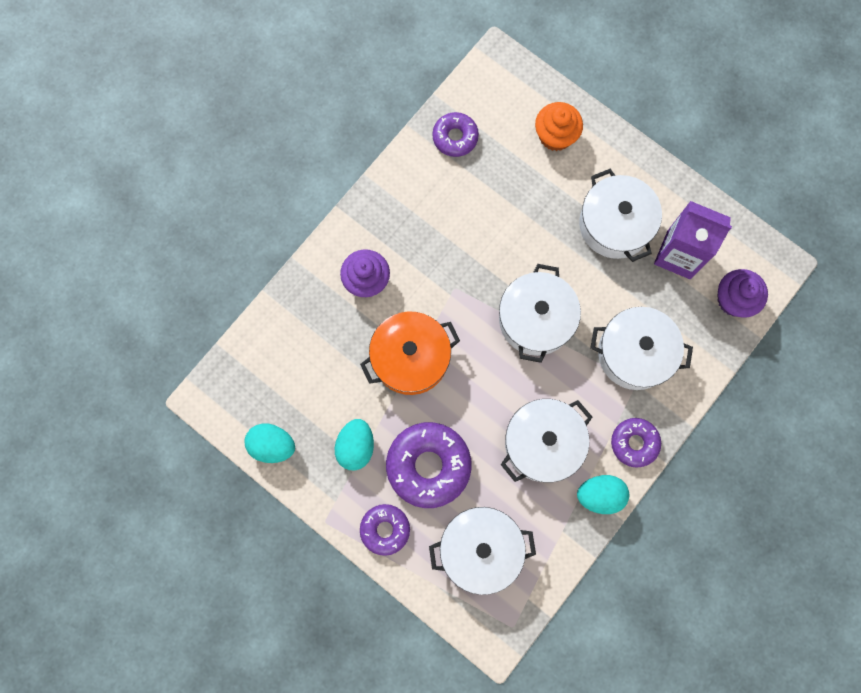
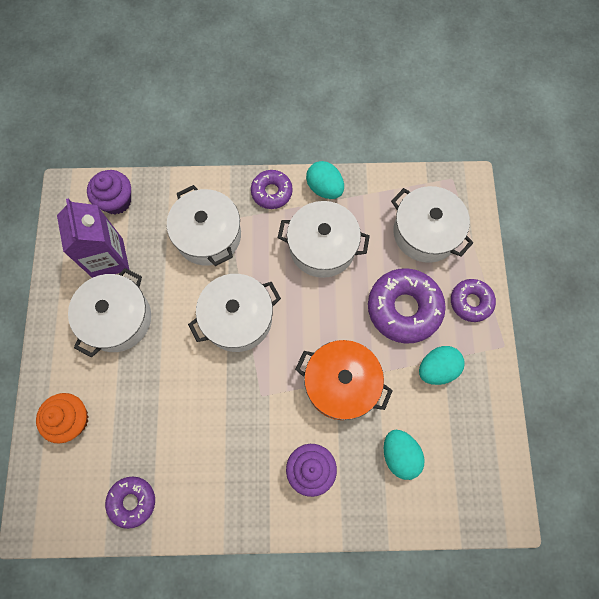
camera: 130 degrees left, 5 degrees down
turquoise egg [245,423,295,463] -> turquoise egg moved to [384,430,424,480]

